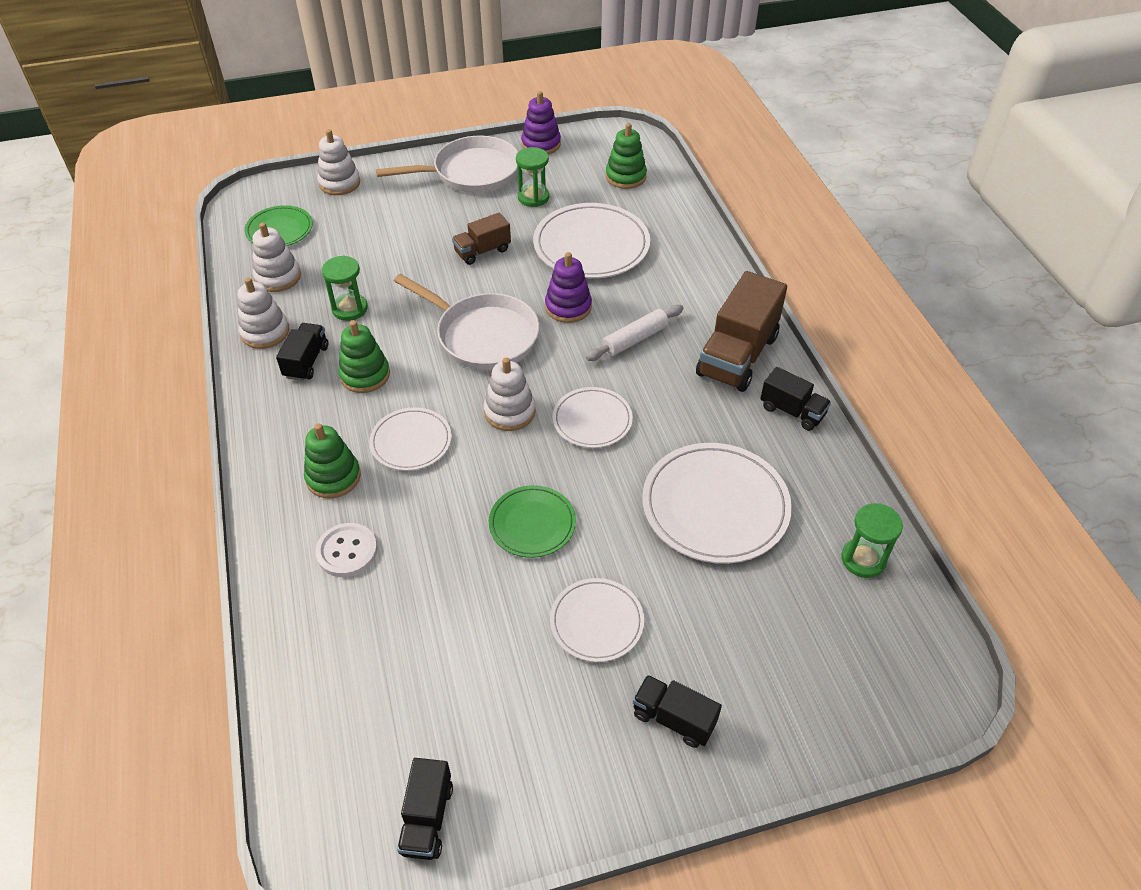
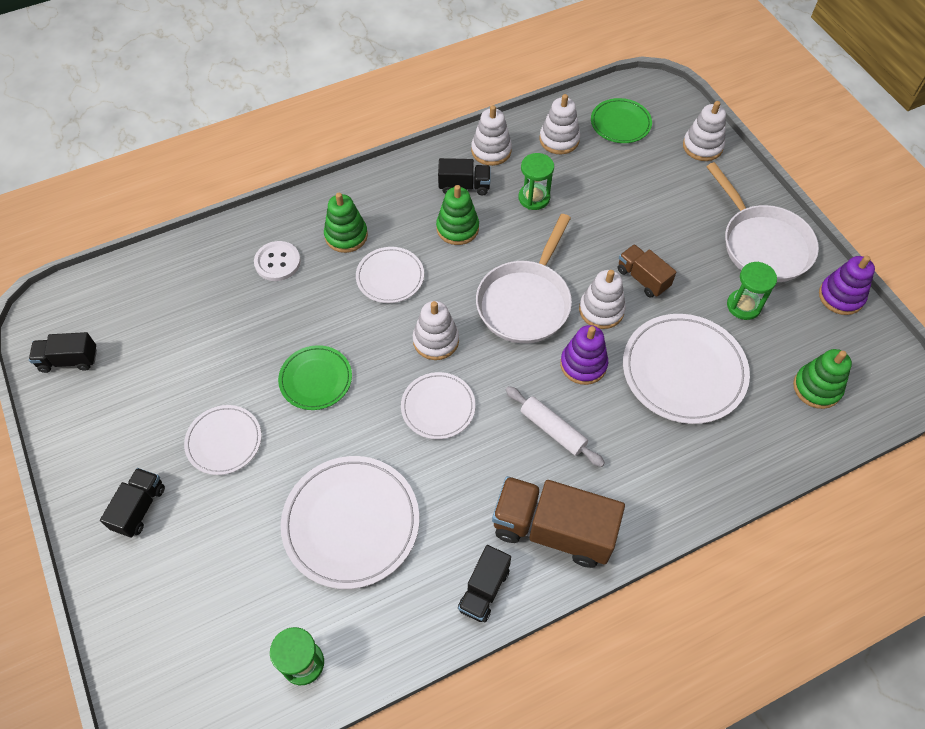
camera: 80 degrees right, 10 degrees up
none -> white stacking toy [579,270,626,329]

